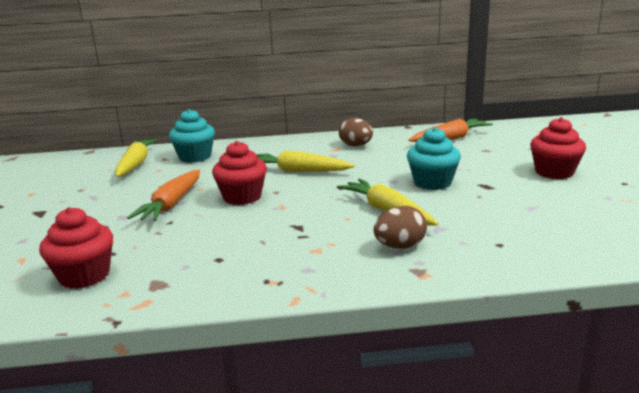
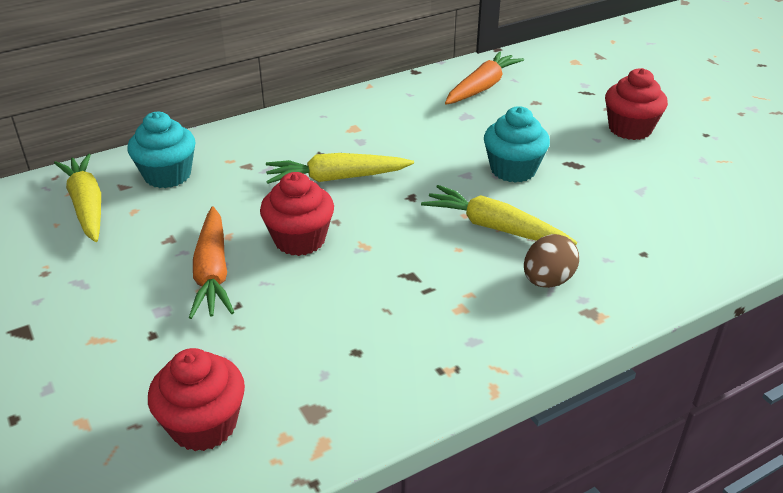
camera: 25 degrees left, 15 degrees up
brown egg [339,118,373,146] -> none

